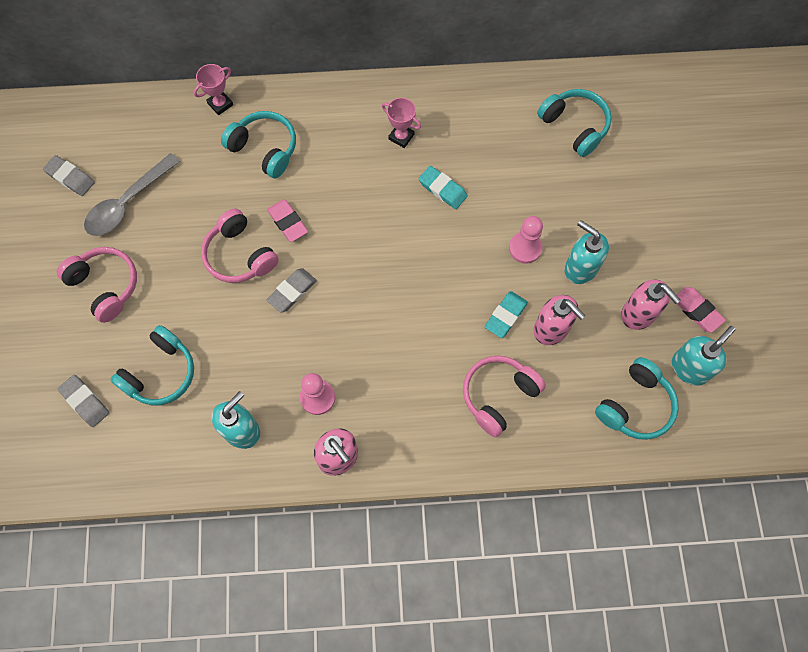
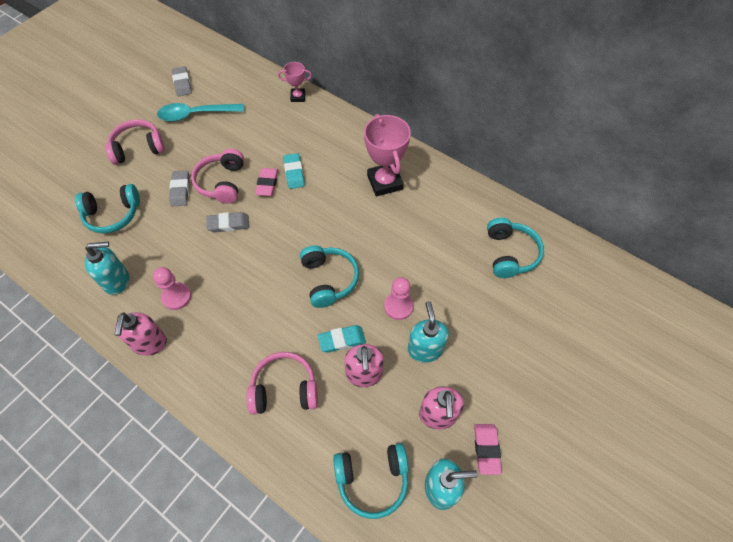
camera: 40 degrees right, 10 degrees down
pink headphones [57,247,137,323] -> pink headphones turned 105 degrees counterclockwise [105,119,165,165]
grey eraser [58,375,109,427] -> grey eraser moved to [169,170,190,207]
grey spoon [84,153,180,236] -> turquoise spoon [157,103,244,122]
turquoise headphones [221,111,296,178] -> turquoise headphones moved to [300,245,359,308]
pink trophy [382,98,421,148] -> pink trophy [364,114,411,197], size x1.85
turquoise eraser [419,166,468,209] -> turquoise eraser moved to [283,153,305,189]

